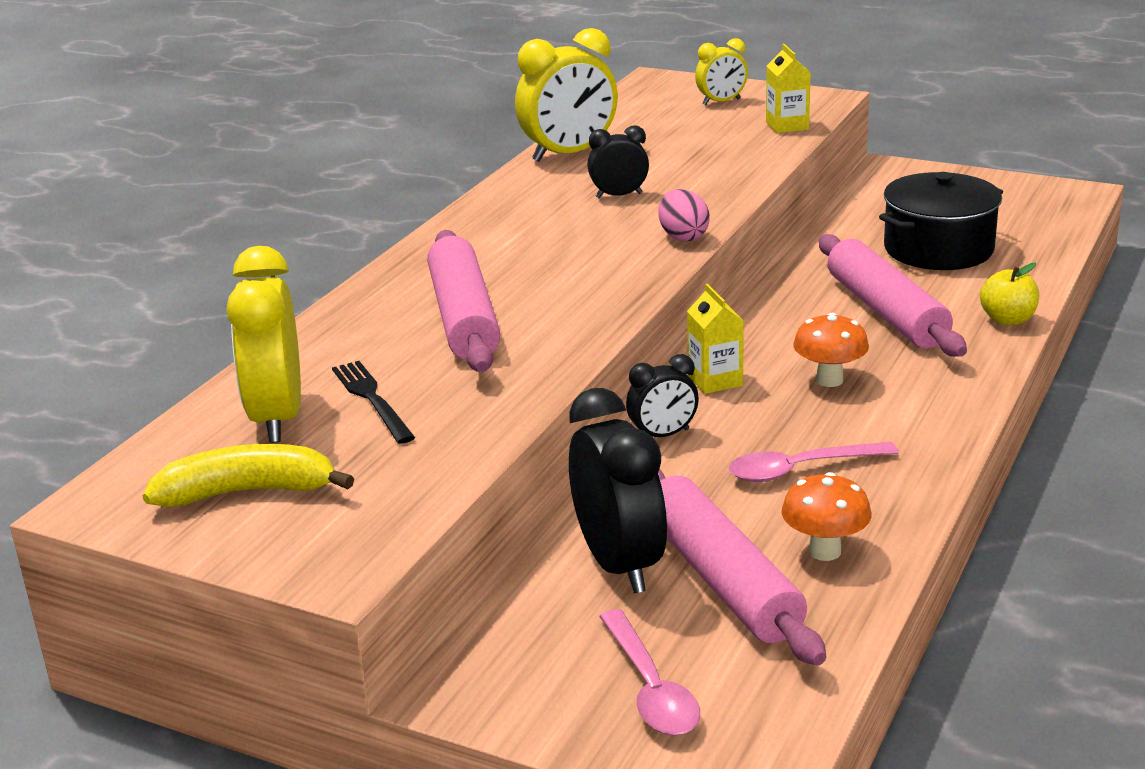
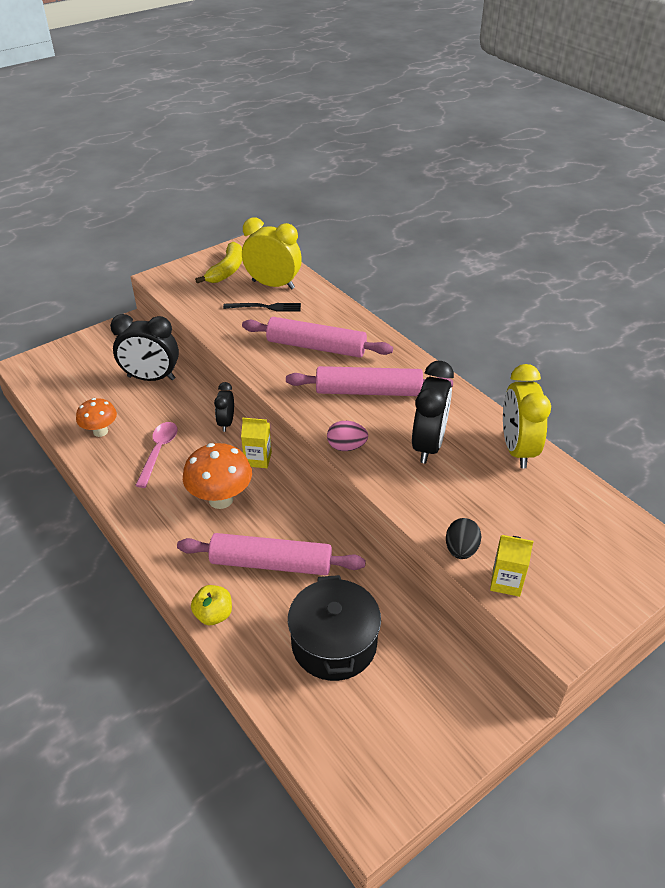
camera: 115 degrees right, 15 degrees up
black clock [587,125,649,198] -> black clock [412,361,454,463], size x1.83
pink spoon [599,609,700,735] -> none
pink rolling pin [658,469,826,665] -> pink rolling pin moved to [286,366,453,396]
yellow clock [695,38,748,105] -> none
orange mushroom [793,313,869,387] -> orange mushroom [183,443,252,509], size x1.57
none -> black egg [446,518,481,559]

